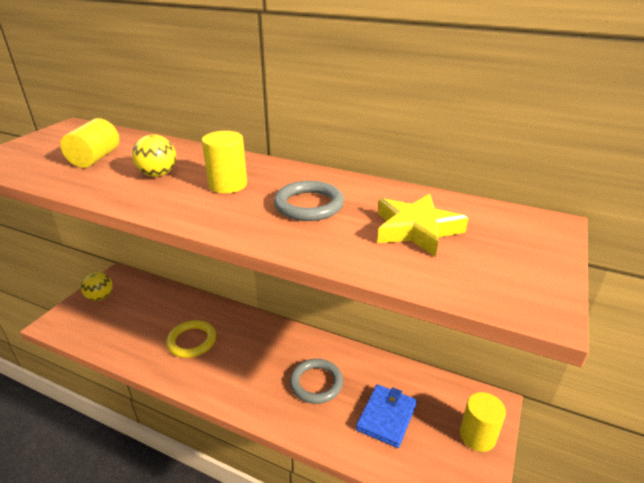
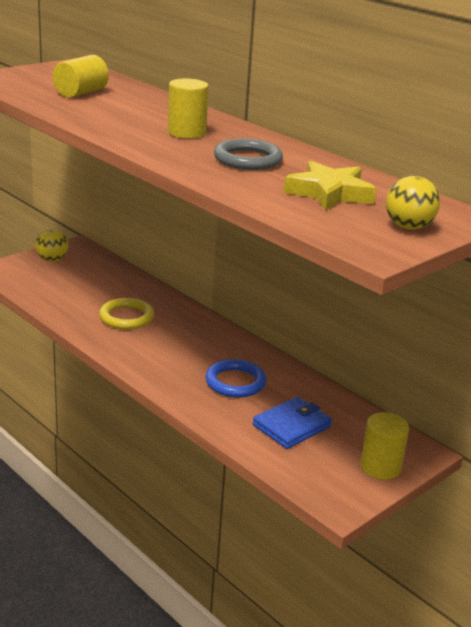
camera: 20 degrees right, 5 degrees down
yellow ball [132,134,176,177] -> yellow ball moved to [386,176,440,230]
grey ring [290,359,343,404] -> blue ring [205,359,266,398]

